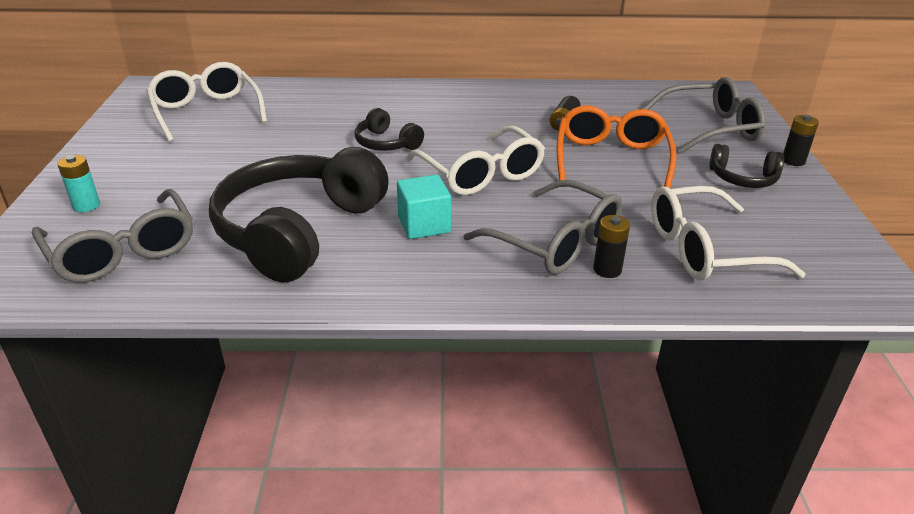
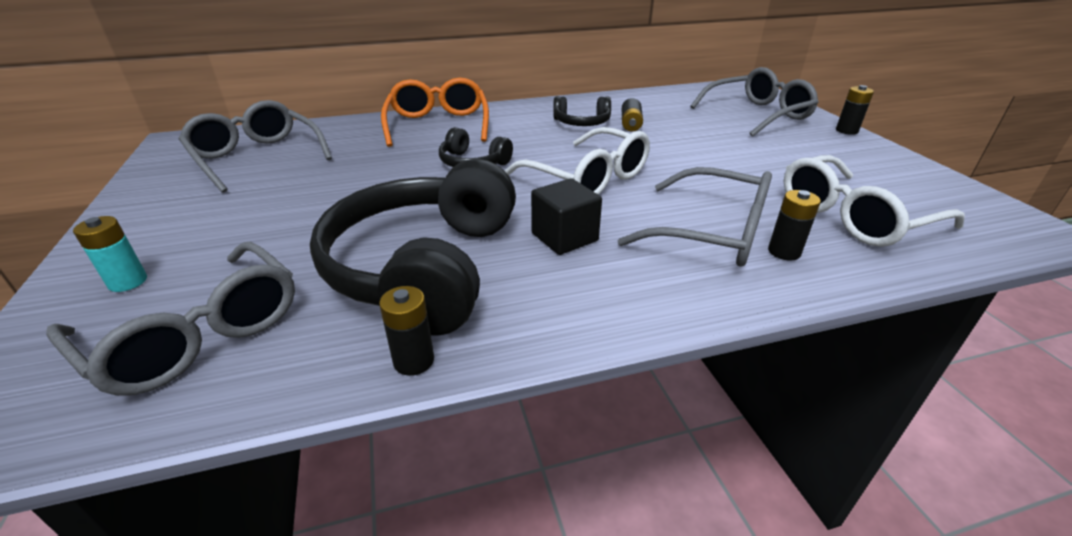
camera: 15 degrees left, 0 degrees up
white glasses [146,62,267,142] -> grey glasses [179,100,332,193]
turquoise cube [397,175,451,239] -> black cube [531,178,602,255]
orange glasses [557,105,677,188] -> orange glasses moved to [381,78,489,147]
black headphones [709,144,784,188] -> black headphones moved to [553,96,611,126]
none -> black battery [379,286,434,376]

